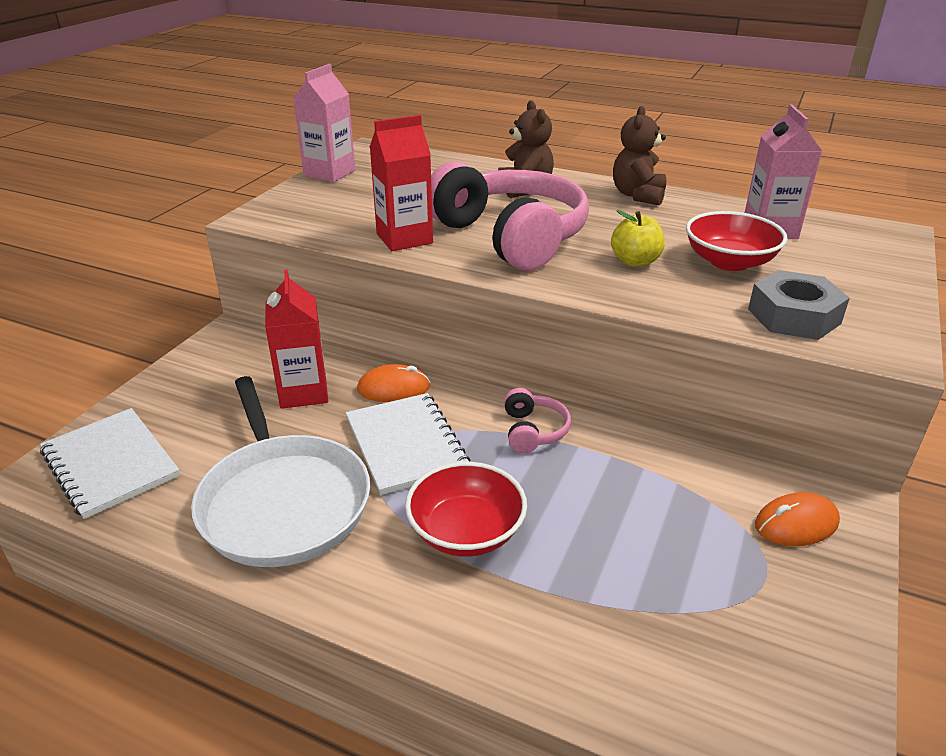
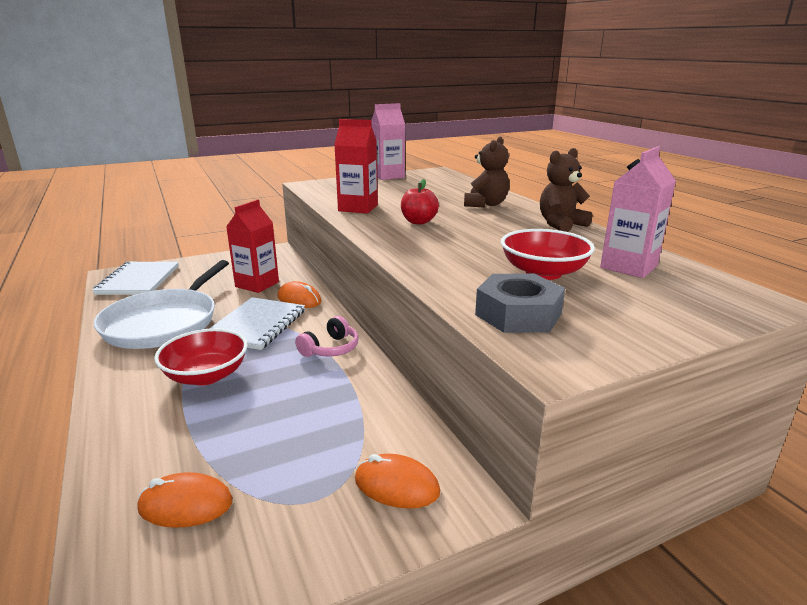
camera: 40 degrees right, 10 degrees down
pink headphones [431,161,589,271] -> red apple [401,179,439,224]
yellow apple [611,210,665,267] -> none
none -> orange mouse [137,472,233,528]

